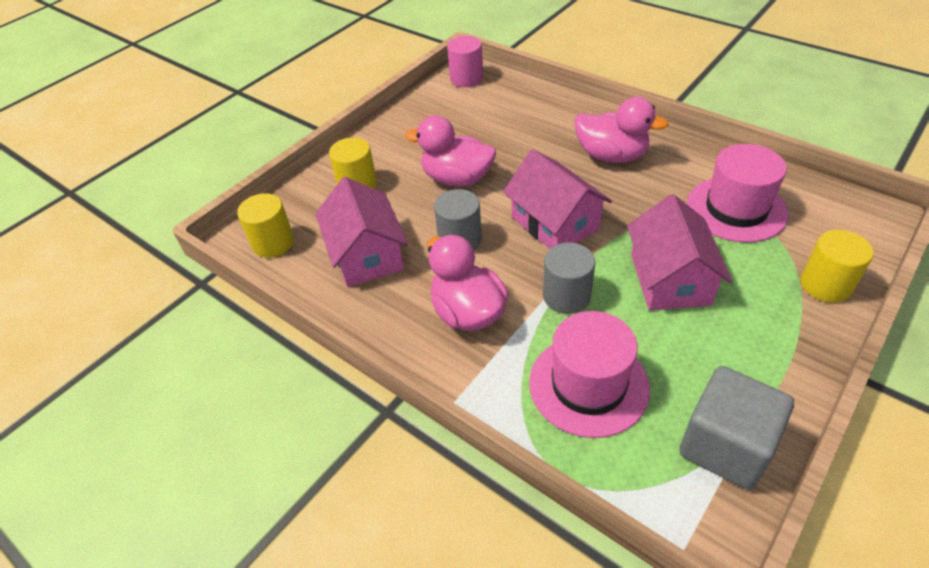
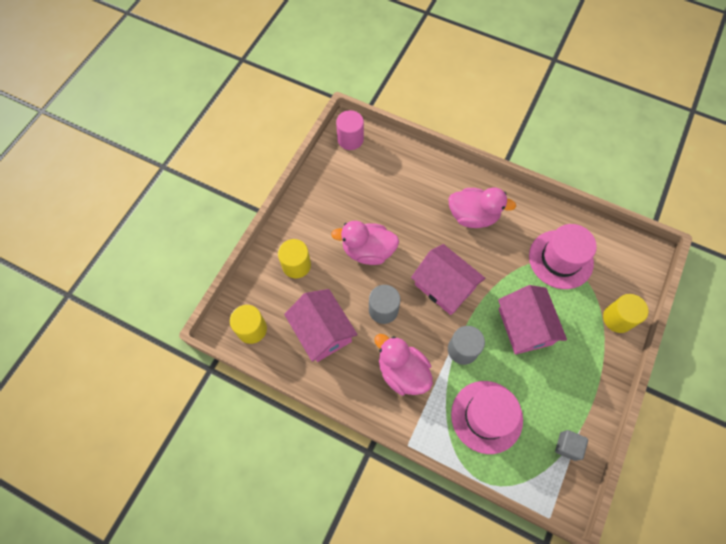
camera: 15 degrees left, 20 degrees up
grey cube [679,366,794,490] -> grey cube [555,430,588,461], size x0.52

